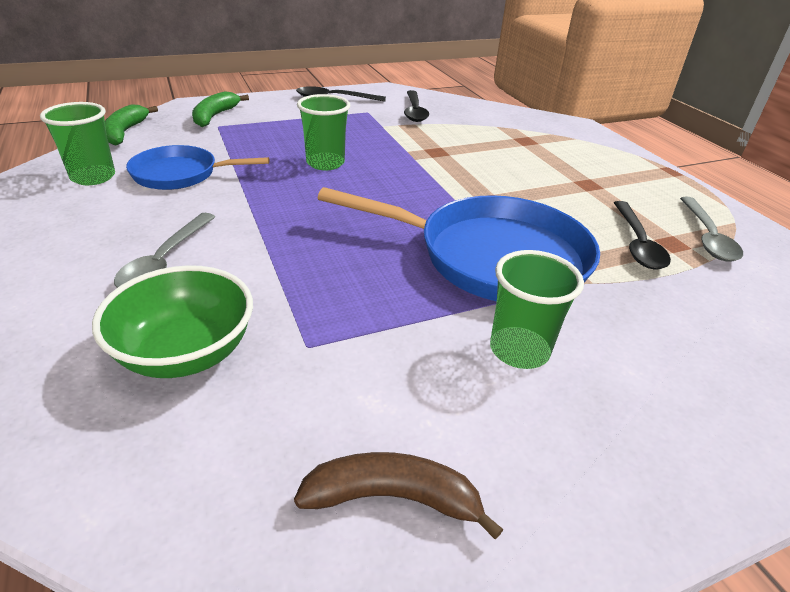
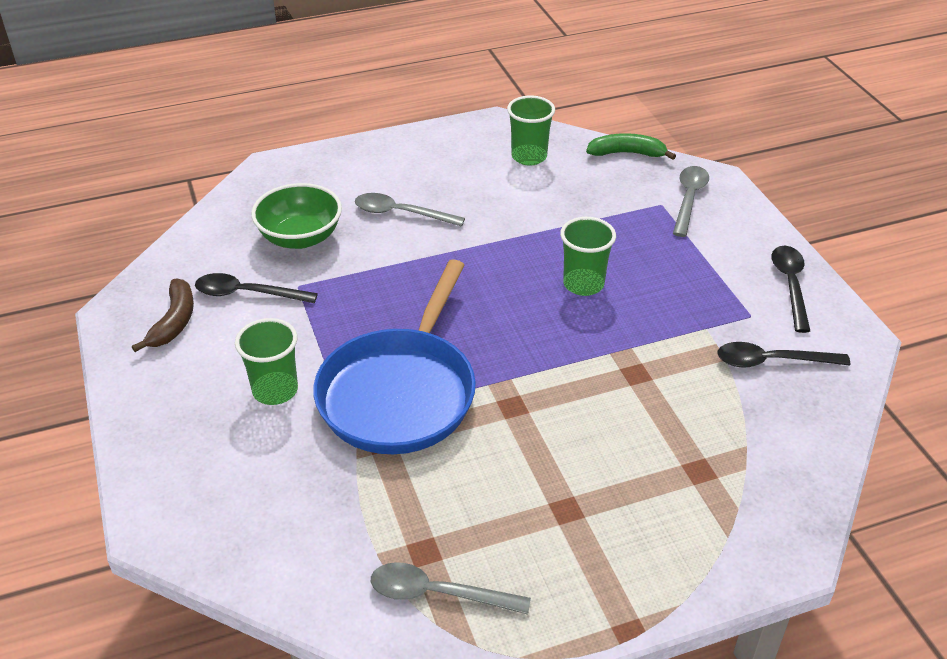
camera: 95 degrees right, 5 degrees up
blue pan [126,145,269,190] -> none
green banana [192,91,249,127] -> grey spoon [673,166,709,237]
black spoon [614,201,671,269] -> black spoon moved to [195,273,318,303]

